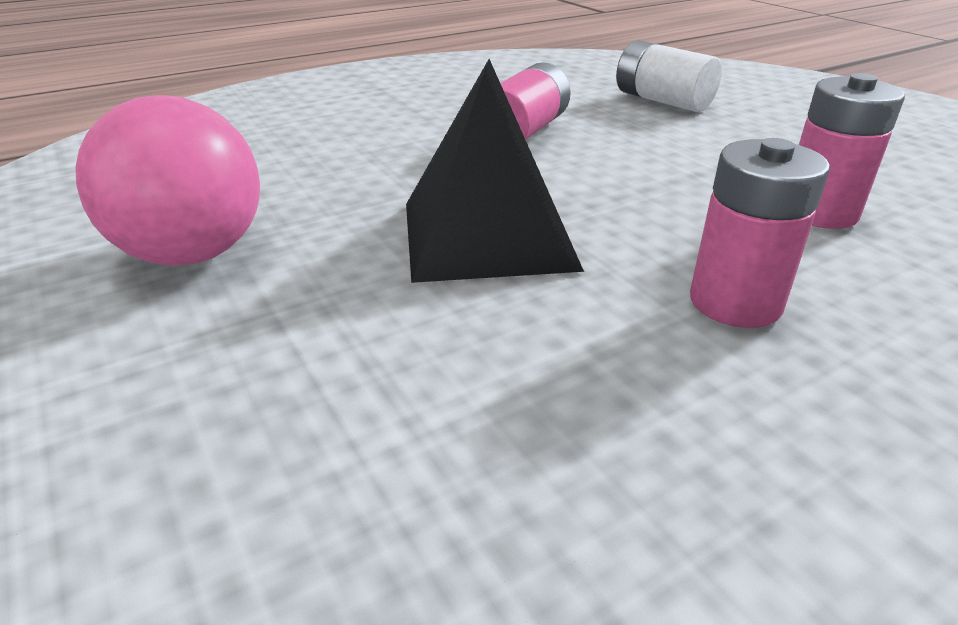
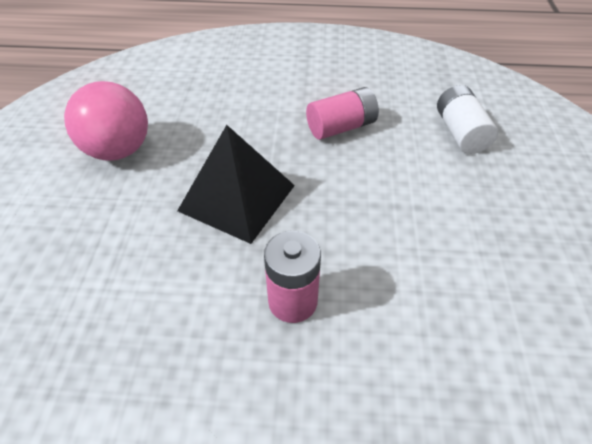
camera: 35 degrees right, 15 degrees up
pink battery [799,73,905,229] -> none

